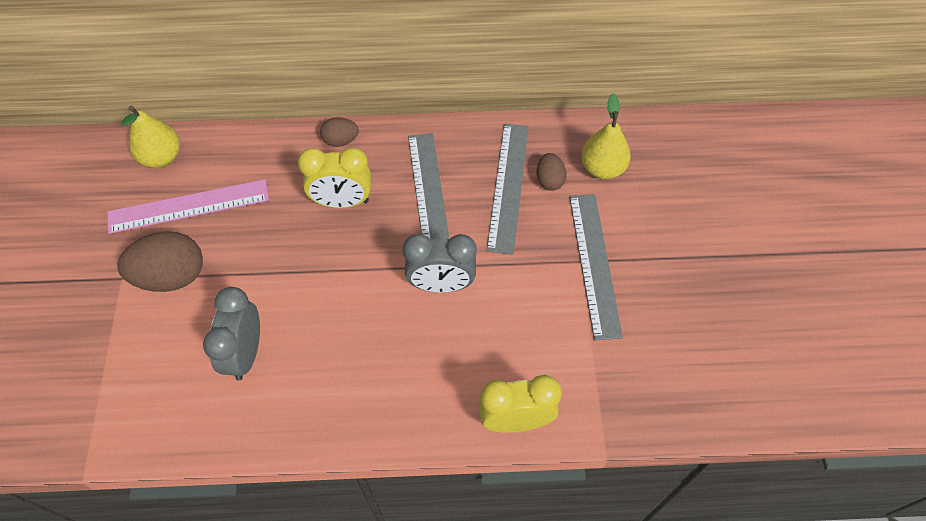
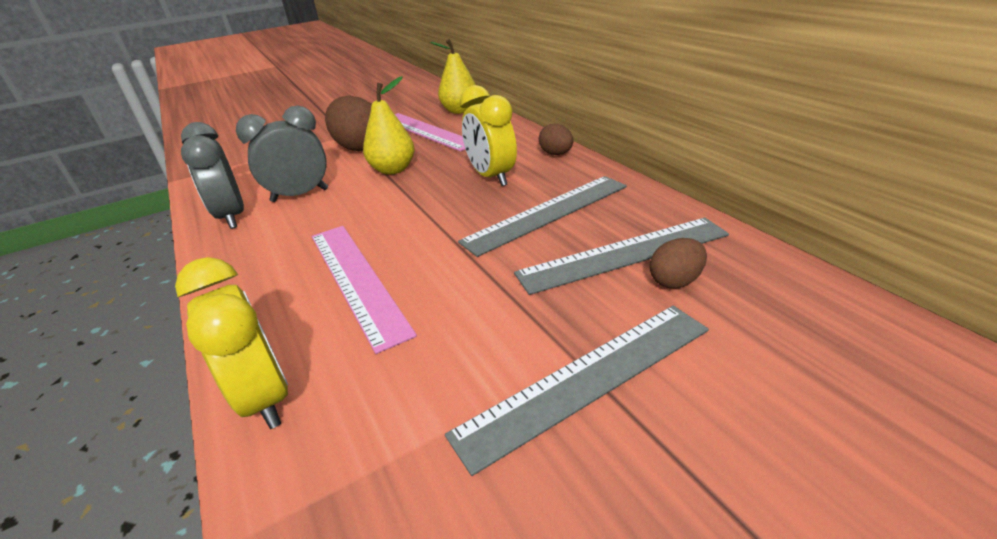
camera: 65 degrees right, 25 degrees down
grey clock [403,234,477,293] -> grey clock moved to [181,122,244,229]
yellow pear [581,93,631,179] -> yellow pear moved to [363,76,415,175]
none -> pink ruler [312,226,417,354]

